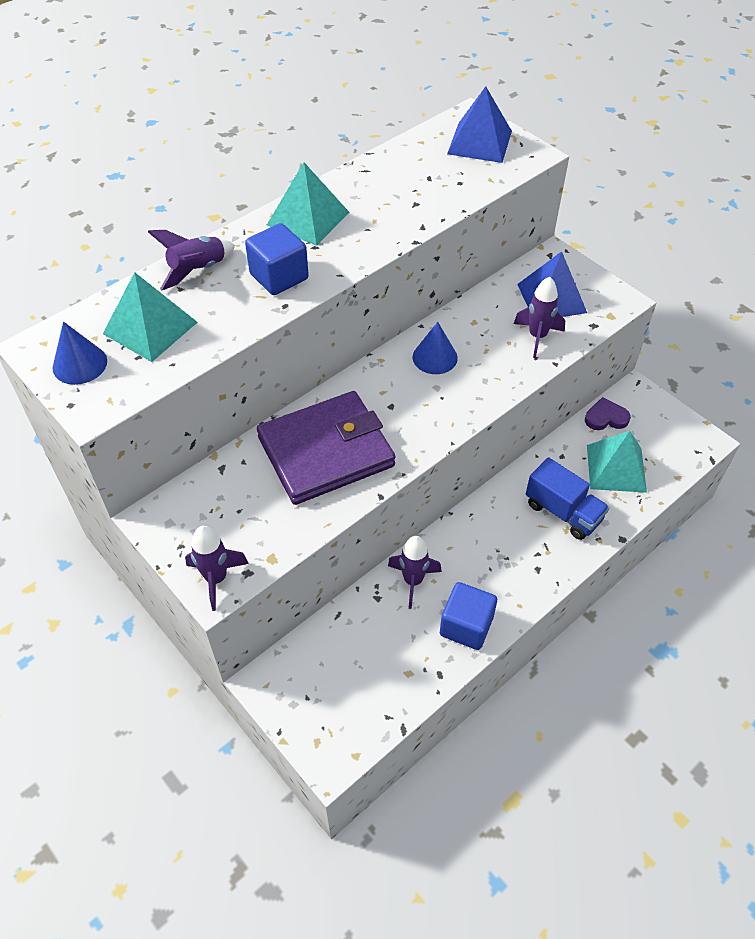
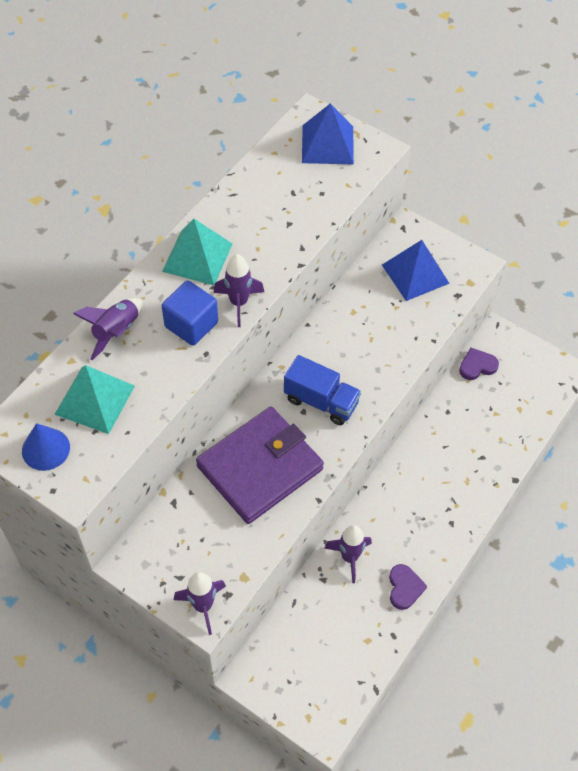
camera: 15 degrees left, 5 degrees up
blue cone [413,322,458,374] -> none
blue cube [440,582,497,650] -> purple heart [389,564,427,610]
purple rocket [514,276,565,358] -> purple rocket moved to [213,254,264,327]
blue truck [526,457,610,540] -> blue truck moved to [284,355,361,425]
turquoise pyramid [587,431,647,493] -> none

